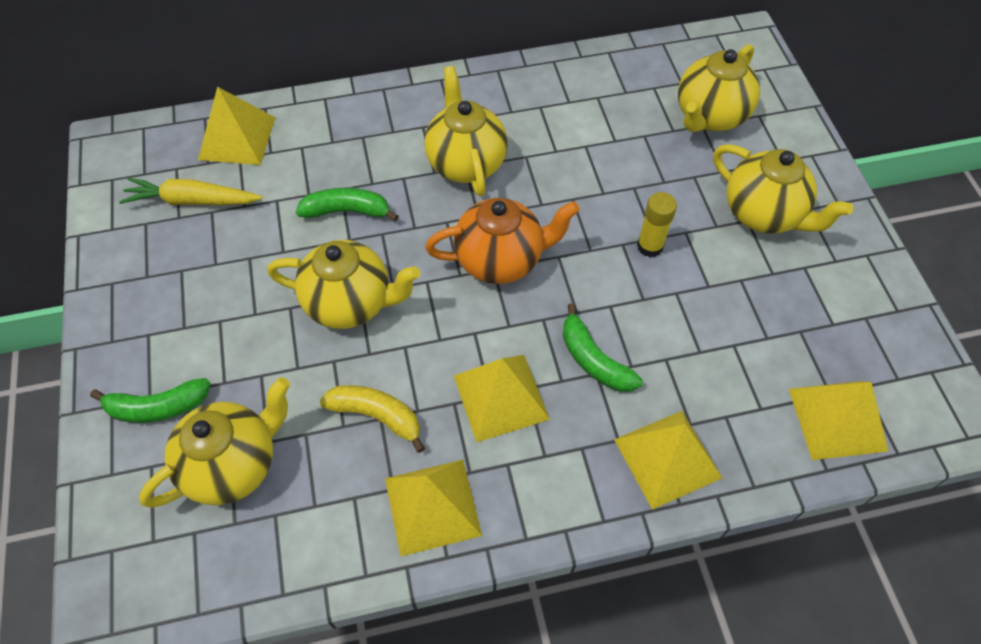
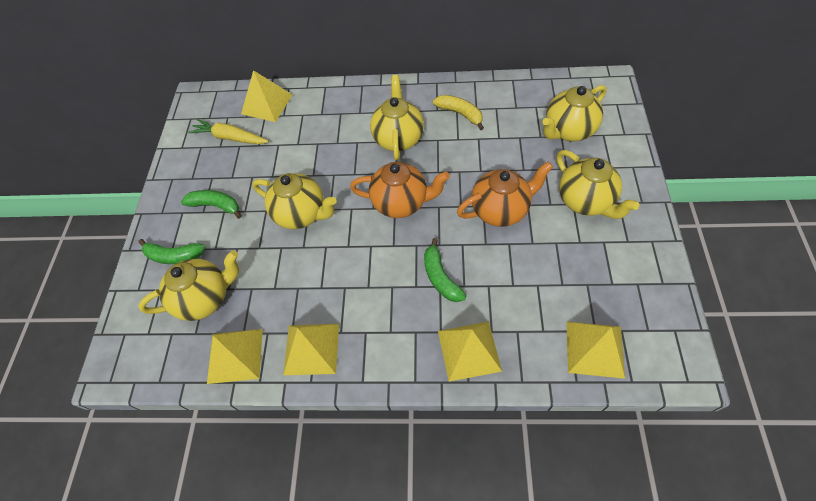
camera: 20 degrees right, 0 degrees up
green banana [295,188,399,222] -> green banana moved to [181,190,242,219]
yellow banana [320,385,425,453] -> yellow banana moved to [433,95,484,130]
yellow pyramid [454,355,550,442] -> yellow pyramid moved to [207,329,263,384]
yellow glue stick [637,192,677,257] -> orange teapot [457,161,553,227]

